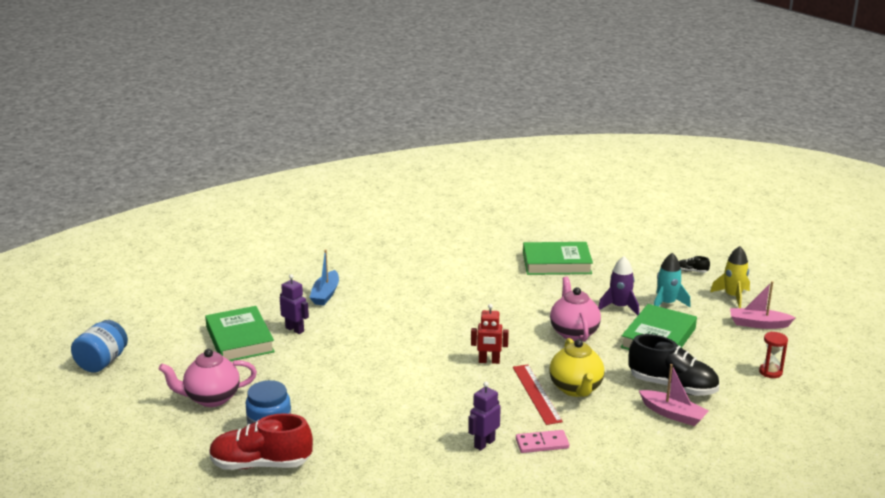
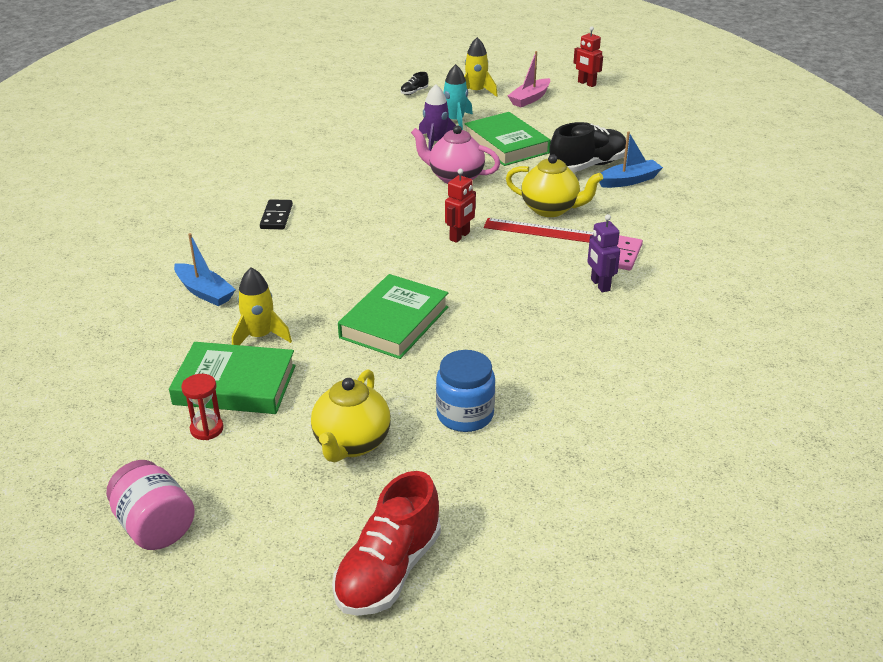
camera: 60 degrees left, 10 degrees up
blue jar [71,320,128,373] -> pink jar [106,460,195,550]
pink teapot [158,349,257,407] -> yellow teapot [311,369,391,462]
red shoe [209,413,313,470] -> red shoe moved to [332,471,441,616]
purple robot [280,274,309,334] -> yellow rocket [232,268,292,345]
green book [523,242,593,275] -> green book moved to [338,274,448,359]
pink boat [639,364,709,426] -> blue boat [599,131,663,188]
red hourglass [759,332,788,378] -> red hourglass moved to [181,374,224,440]
none -> black domino [260,199,293,229]
none -> red robot [573,26,603,87]

